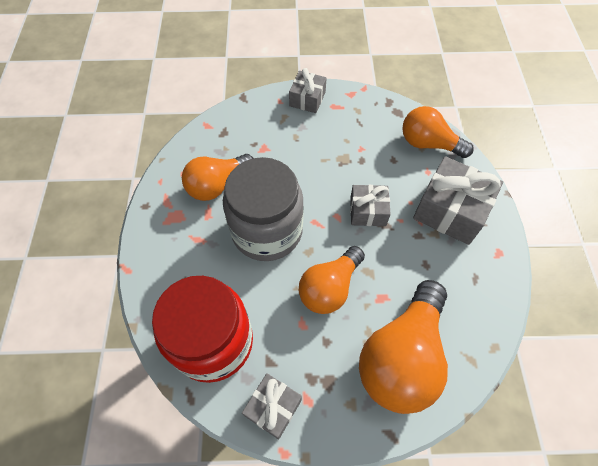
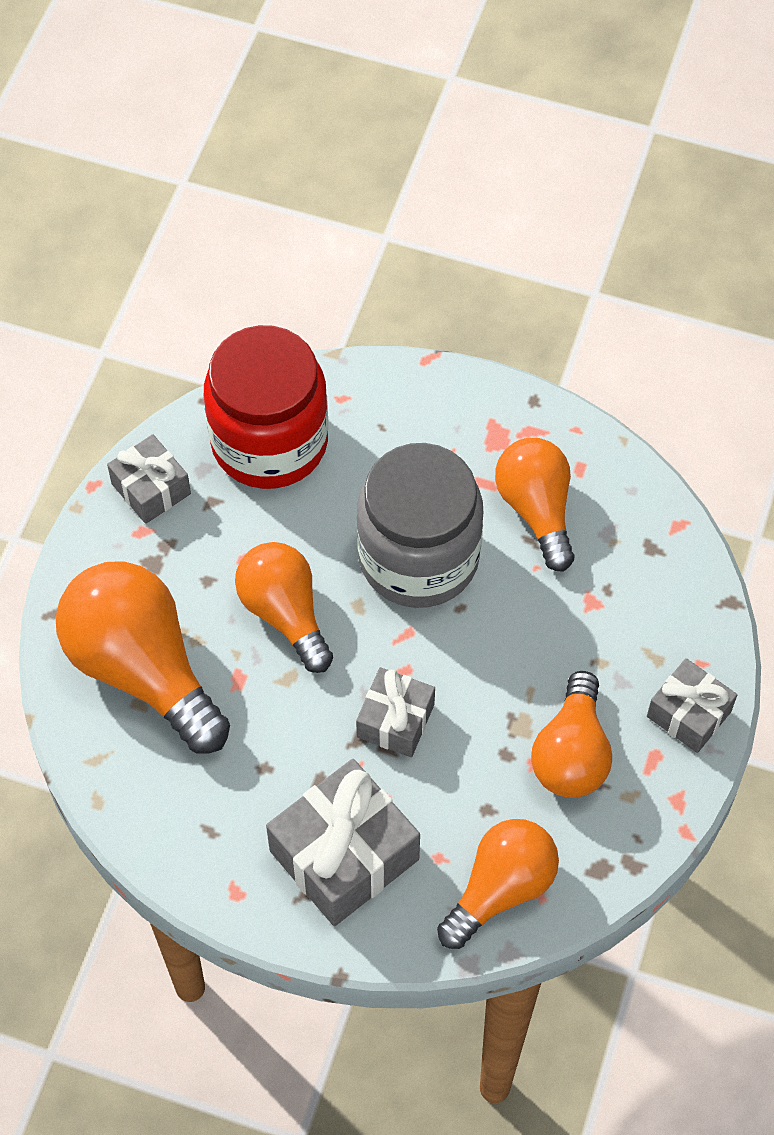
camera: 110 degrees right, 0 degrees up
none -> orange light bulb [531,671,612,798]

